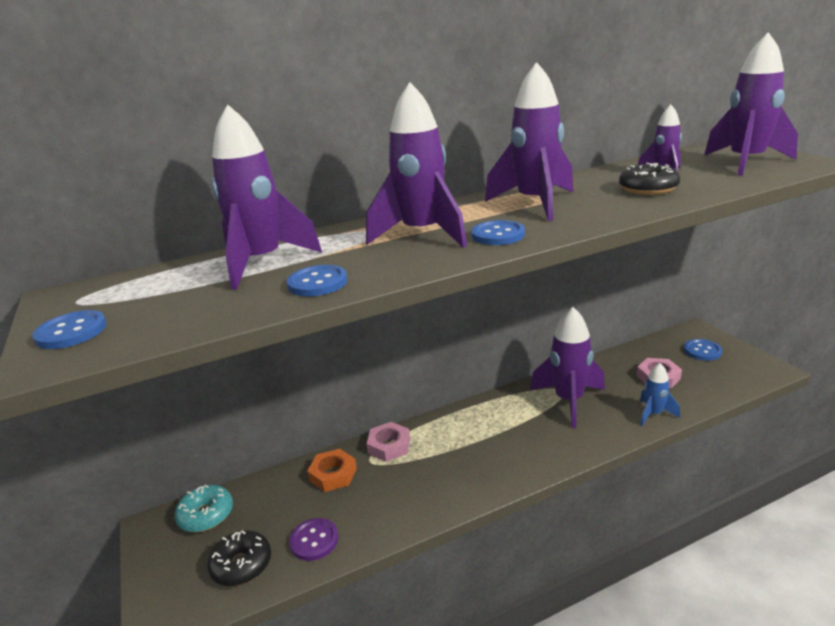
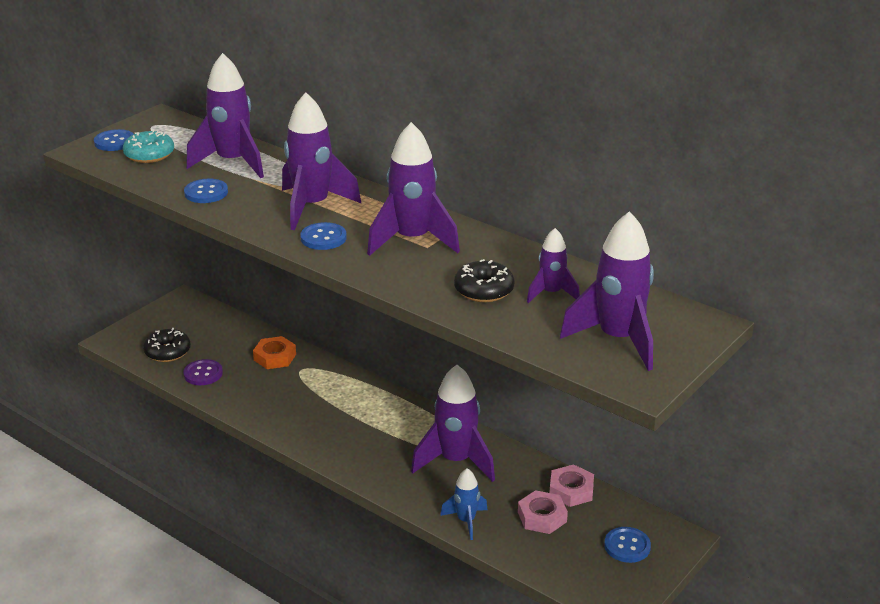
camera: 60 degrees right, 5 degrees up
turquoise donut [174,485,233,532] -> turquoise donut moved to [123,129,174,163]
pink nut [367,422,410,462] -> pink nut moved to [550,464,594,507]

